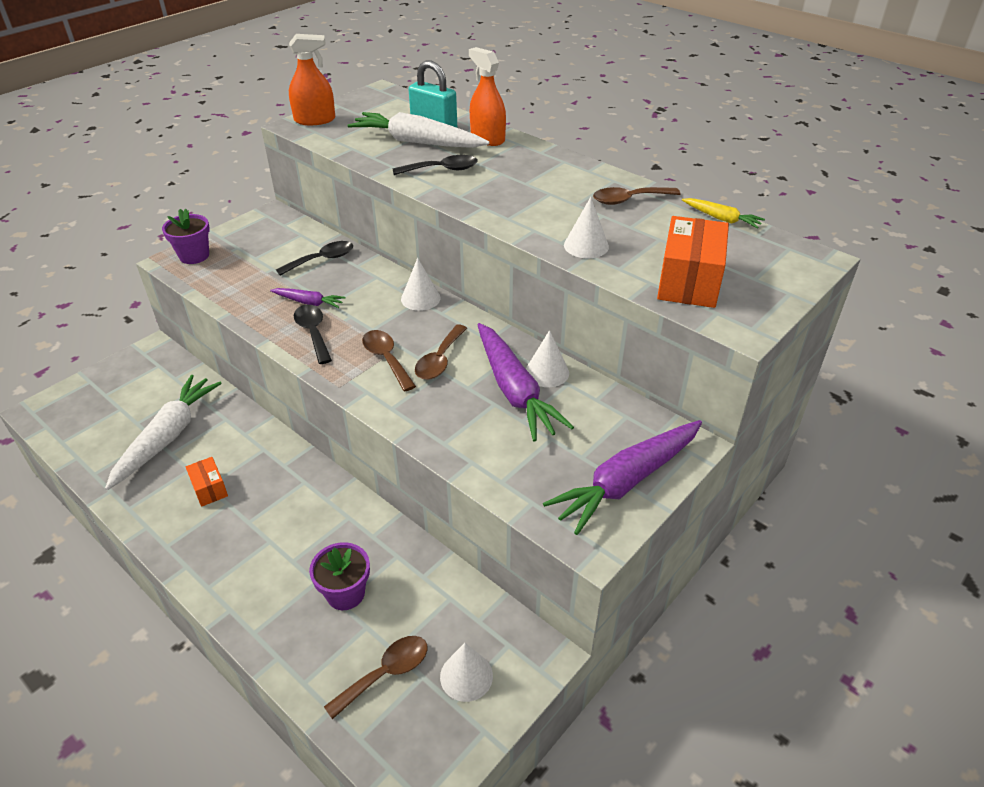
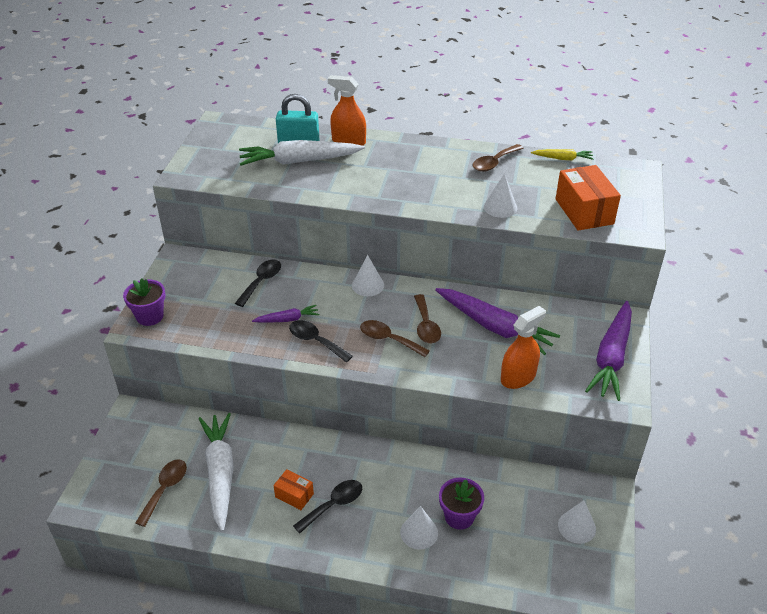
camera: 30 degrees left, 0 degrees up
orange spray bottle [289,34,335,125] -> orange spray bottle moved to [501,306,546,389]
brown spoon [324,636,427,719] -> brown spoon moved to [135,459,187,527]
black spoon [392,155,478,175] -> black spoon moved to [293,480,362,533]
white cone [526,330,569,387] -> white cone moved to [400,506,438,549]

